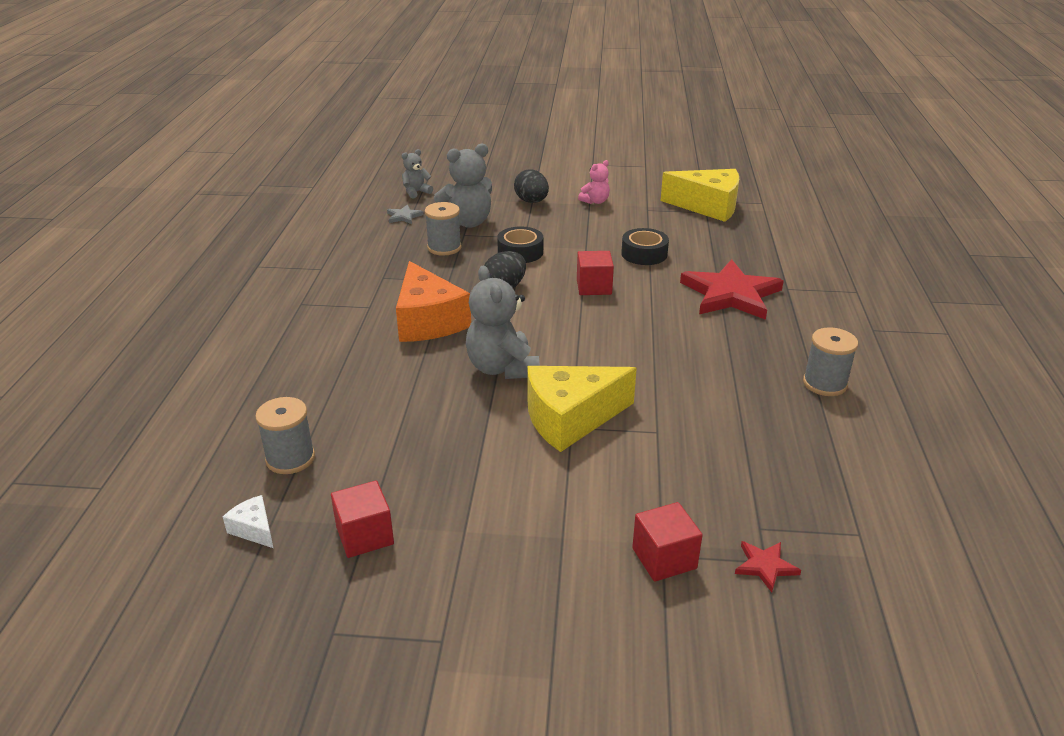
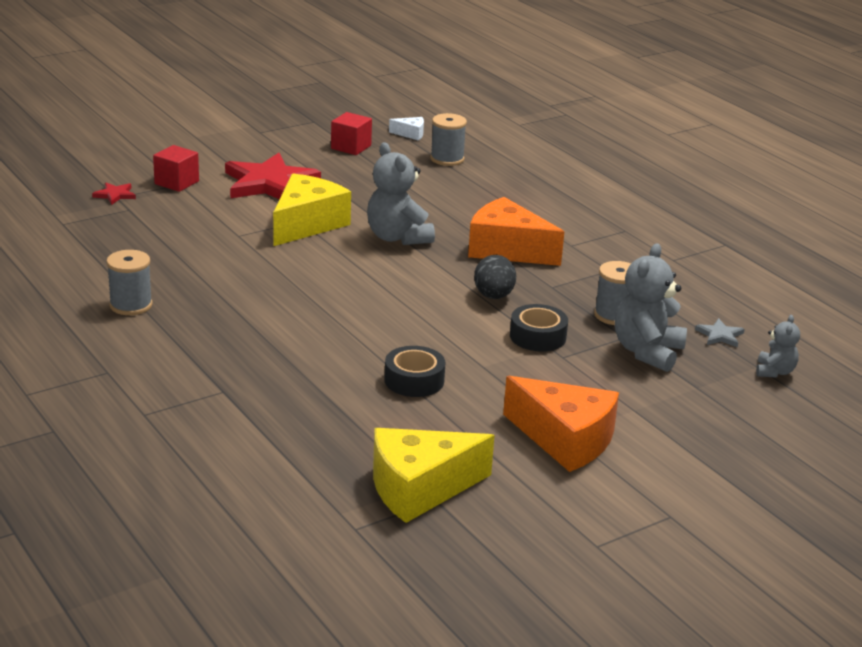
camera: 140 degrees right, 5 degrees down
grey teddy bear [466,266,540,379] -> grey teddy bear turned 150 degrees counterclockwise [367,142,435,245]
black egg [514,169,549,203] -> none
red cube [577,251,614,295] -> none
pink teddy bear [578,160,610,204] -> orange cheese [503,376,619,472]
red star [680,259,784,320] -> red star moved to [225,153,321,199]

